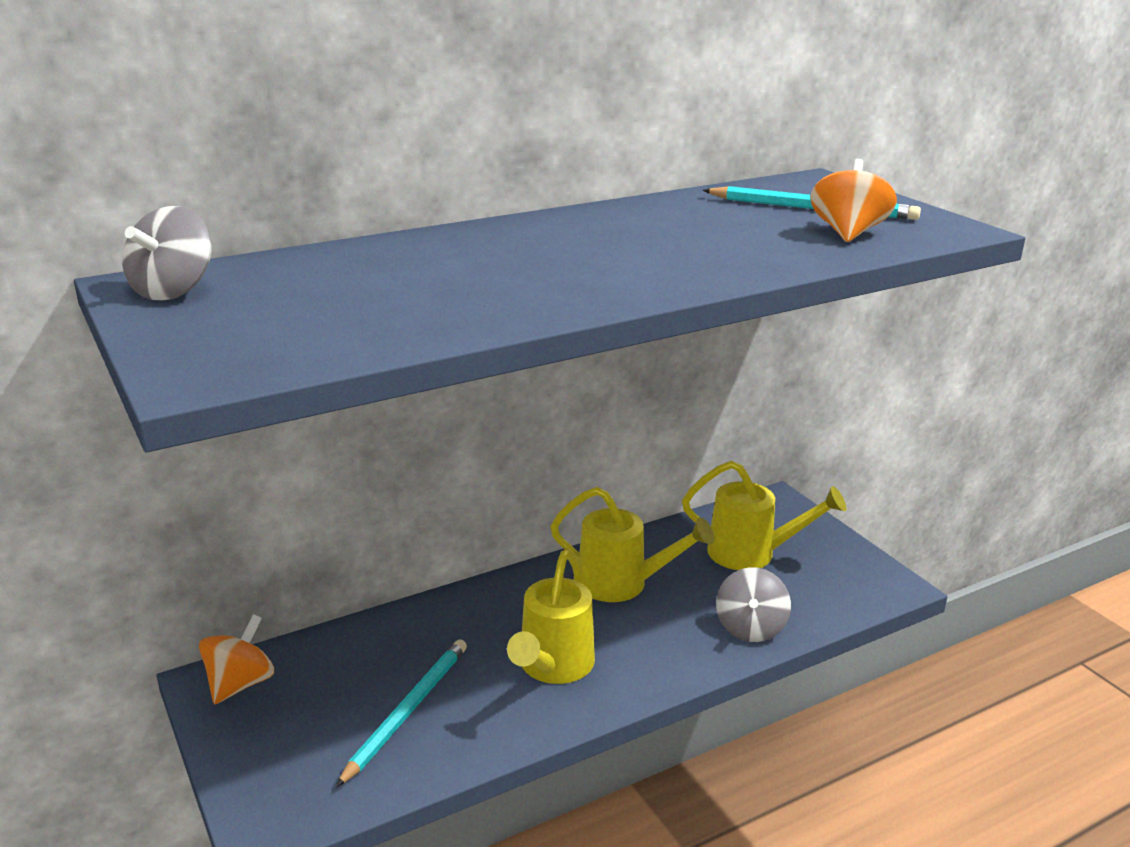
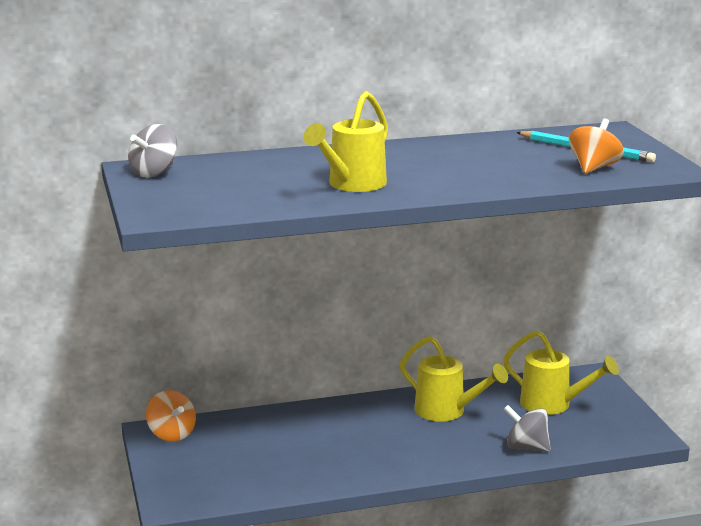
camera: 15 degrees right, 5 degrees down
orange spinning top [199,614,274,704] -> orange spinning top turned 105 degrees clockwise [146,390,196,442]
turquoise pencil [336,639,467,787] -> none
yellow watering can [507,550,595,684] -> yellow watering can moved to [304,91,388,192]
grey spinning top [716,567,791,642] -> grey spinning top turned 90 degrees clockwise [504,405,551,452]

